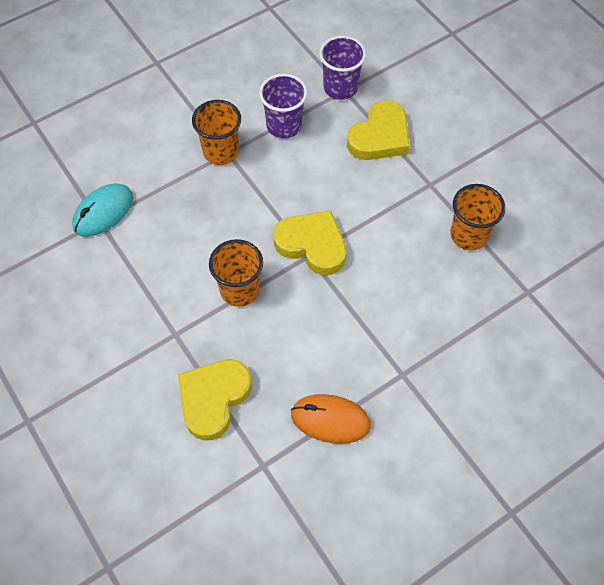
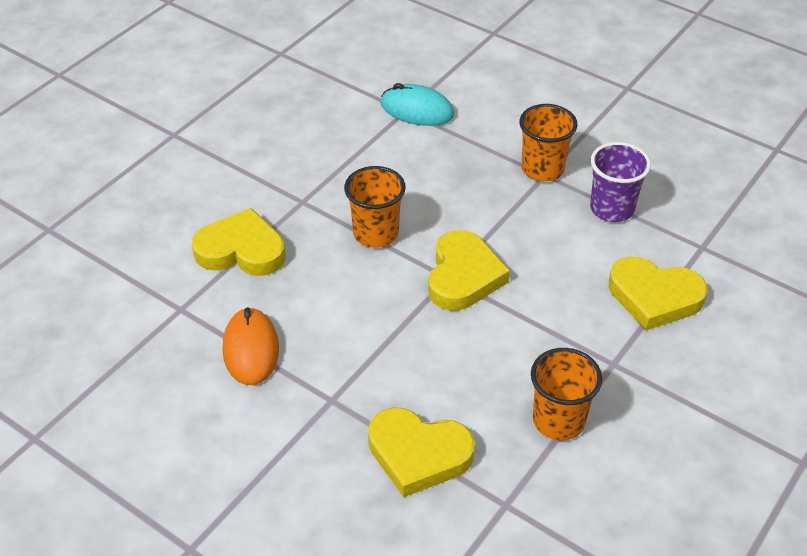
camera: 70 degrees right, 15 degrees down
purple cup [319,36,366,100] -> none
none -> yellow heart [368,407,475,497]

